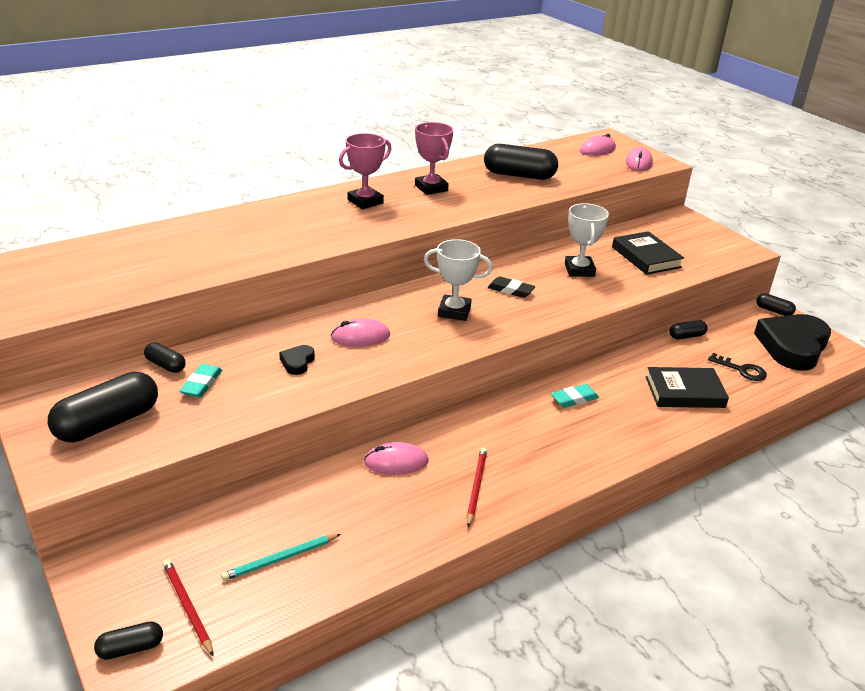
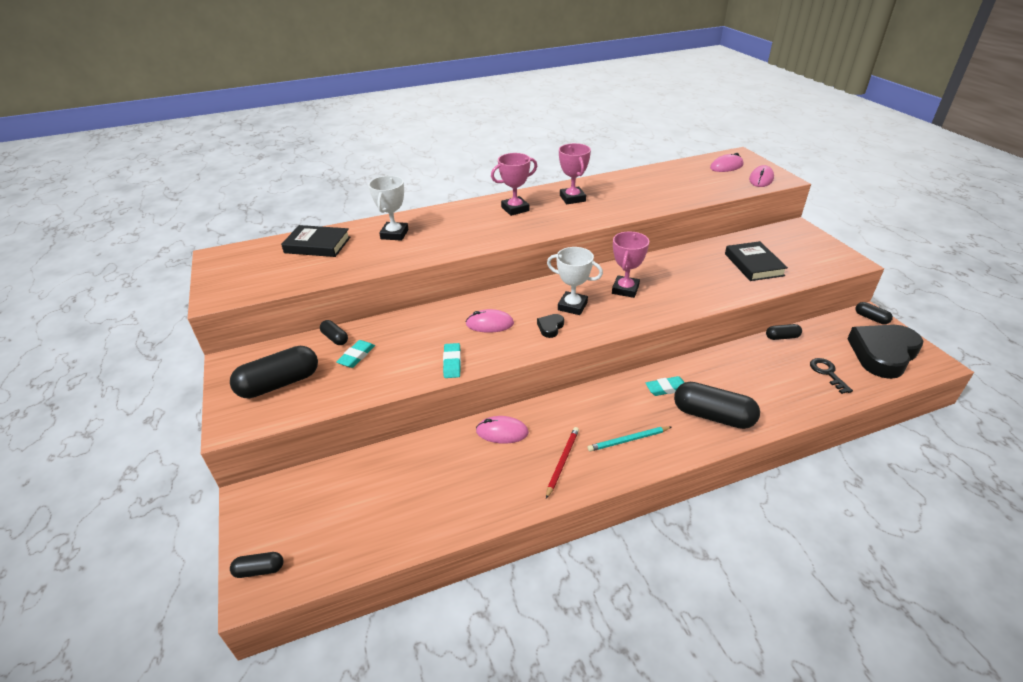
camera: 15 degrees right, 5 degrees up
red pencil [163,559,214,657] -> none
turquoise pencil [221,534,341,581] -> turquoise pencil moved to [588,427,671,452]
black heart [279,345,315,375] -> black heart moved to [537,314,564,338]
black capsule [484,144,558,180] -> black capsule moved to [674,382,760,429]
black eraser [487,276,535,298] -> pink trophy [612,231,649,298]
white trophy [565,203,609,277] -> white trophy moved to [368,176,409,241]
black book [646,367,729,408] -> black book moved to [281,225,350,257]
black key [708,353,767,381] -> black key turned 150 degrees counterclockwise [810,358,853,394]
none -> turquoise eraser [443,343,461,378]

